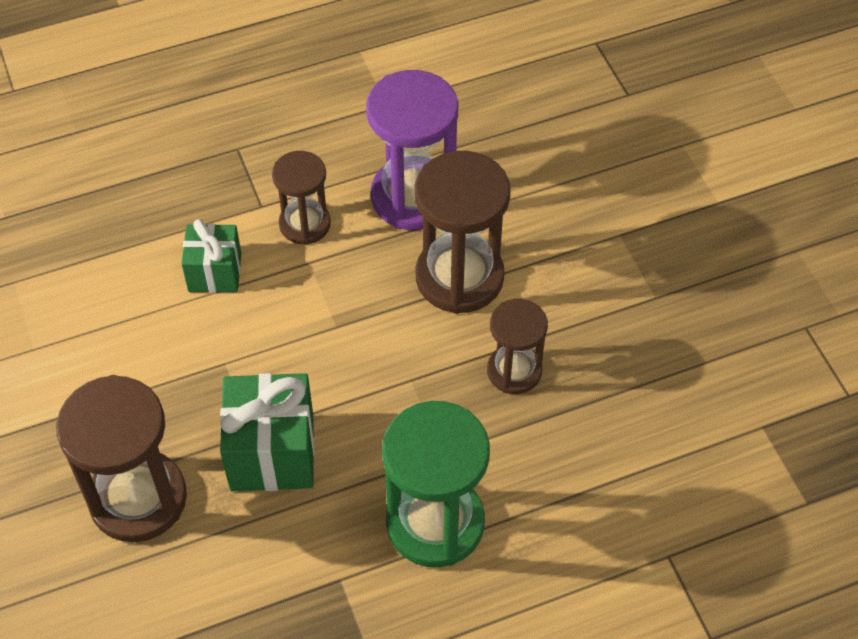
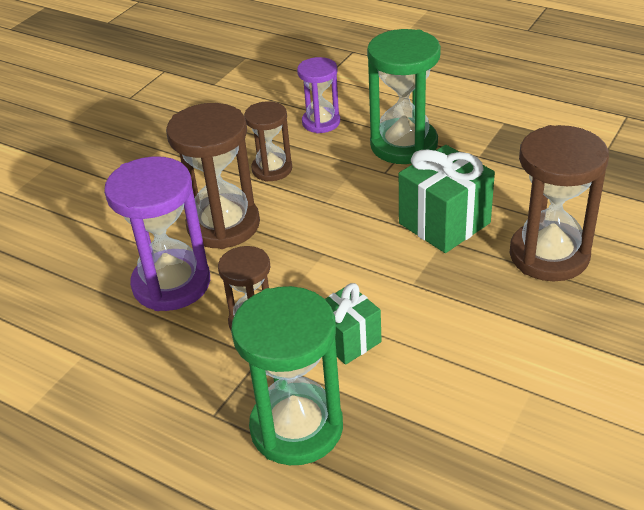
camera: 125 degrees left, 15 degrees down
none -> green hourglass [231,286,343,465]
none -> purple hourglass [297,57,340,133]

